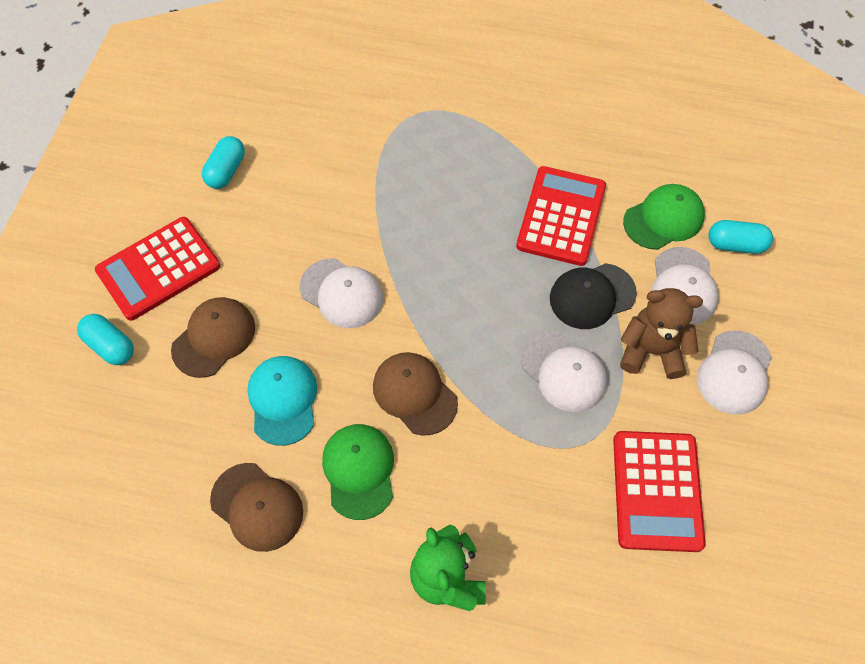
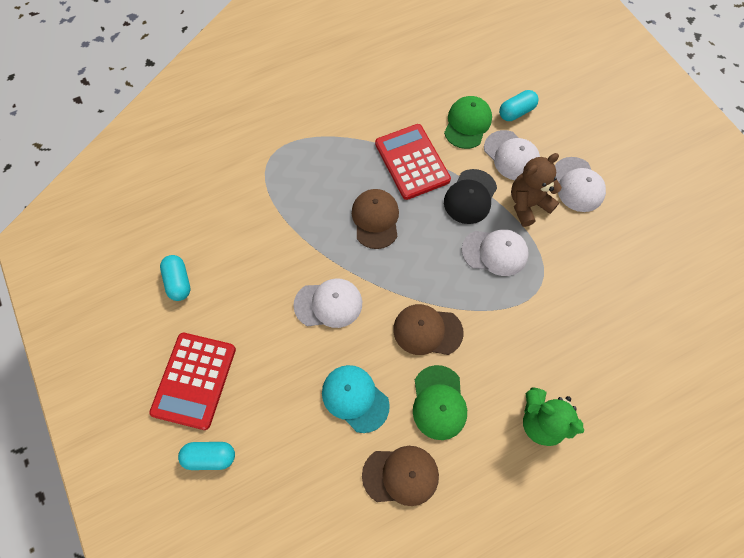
camera: 40 degrees left, 5 degrees up
brown cap [171,297,255,378] -> brown cap moved to [352,189,399,249]
green cap [322,424,394,520] -> green cap turned 135 degrees counterclockwise [413,365,467,440]
red calculator [613,431,706,552] -> none

